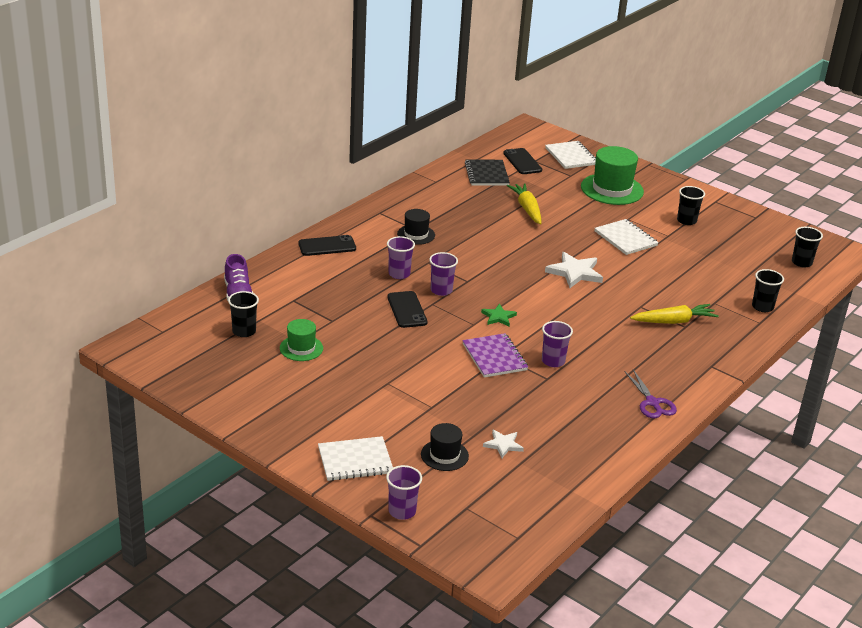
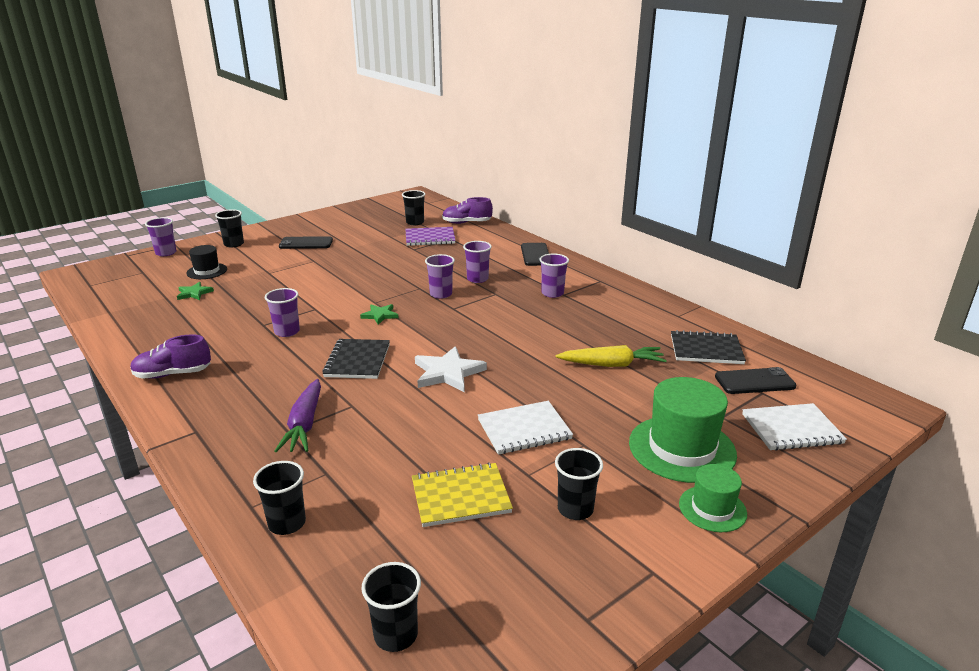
camera: 105 degrees right, 5 degrees down
green hat [280,319,323,361] -> green hat moved to [679,464,747,532]
white notebook [318,436,393,481] -> black cup [215,209,244,247]
black phone [387,291,428,328] -> black phone moved to [279,236,333,249]
black hat [397,209,435,245] -> purple cup [540,253,569,298]
purple notebook [463,333,528,378] -> purple notebook moved to [406,227,456,246]
white star [483,429,524,458] -> green star [177,282,214,300]
purple scissors [624,369,677,418] -> purple shoe [130,334,211,379]
yellow carrot [630,304,719,324] -> purple carrot [275,379,321,452]
none -> black notebook [322,339,390,379]
none -> yellow notebook [412,462,513,527]

